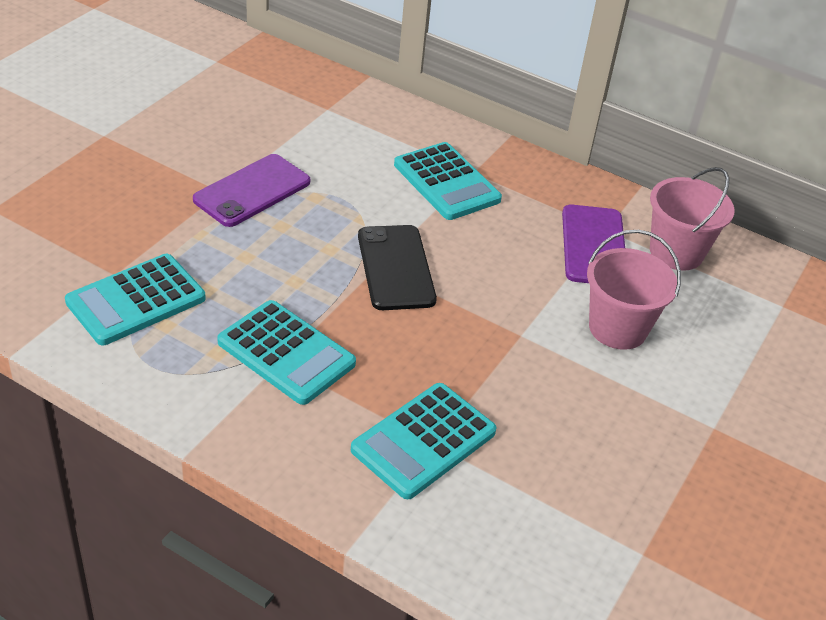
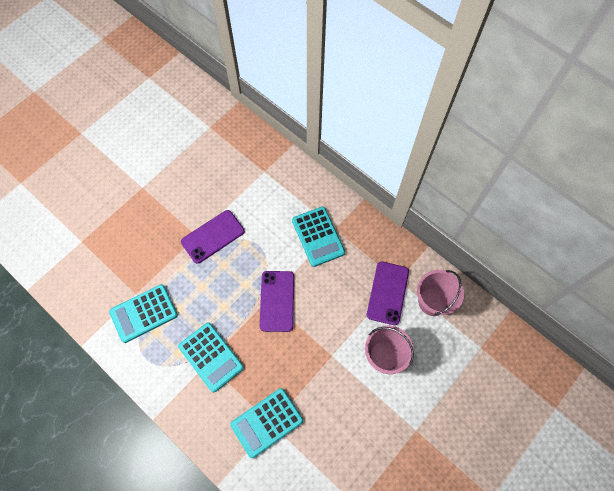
camera: 15 degrees right, 25 degrees up
black phone [358,225,437,310] -> purple phone [260,271,294,332]

